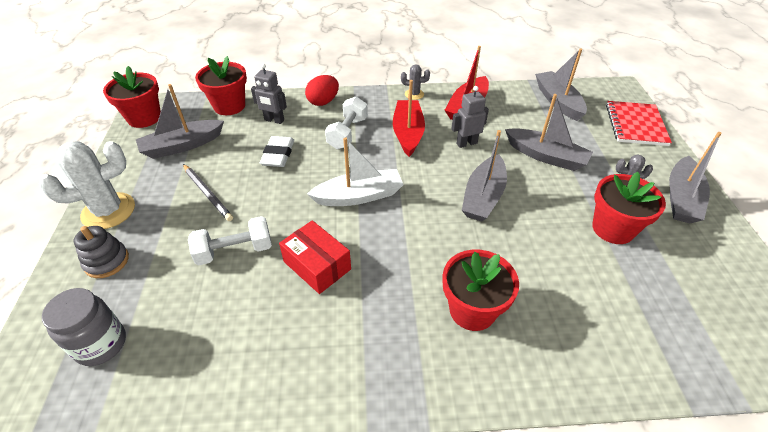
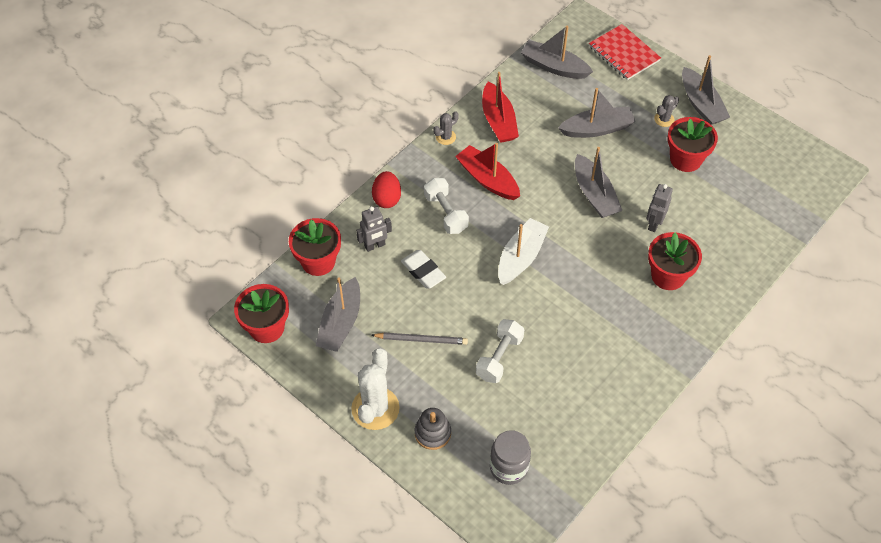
camera: 45 degrees left, 10 degrees up
red box [279,220,351,294] -> none
grey robot [451,86,489,148] -> grey robot moved to [646,184,673,232]

